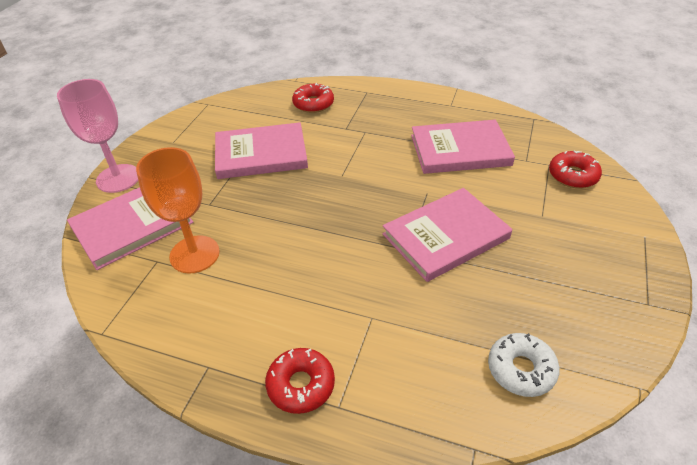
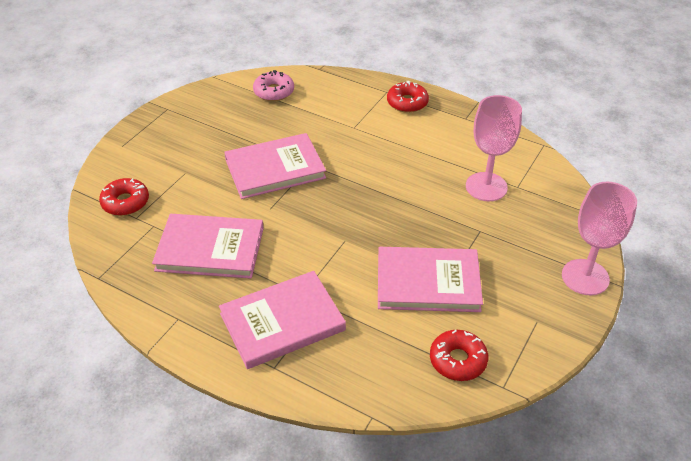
camera: 170 degrees left, 0 degrees up
pink book [67,187,194,270] -> pink book moved to [219,271,346,369]
orange goblet [136,147,220,274] -> pink goblet [466,95,522,201]
red donut [292,83,334,113] -> red donut moved to [430,330,488,381]
white donut [488,333,560,397] -> pink donut [253,70,294,101]

